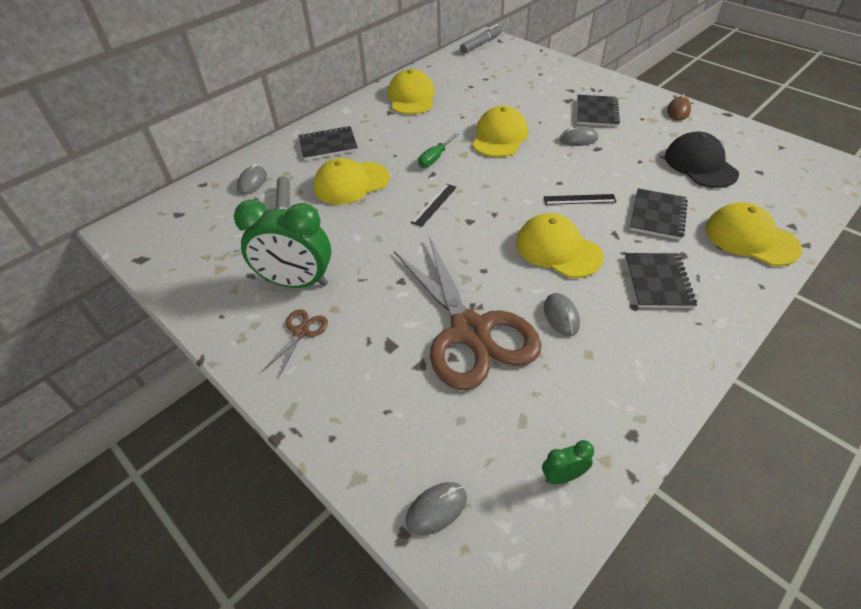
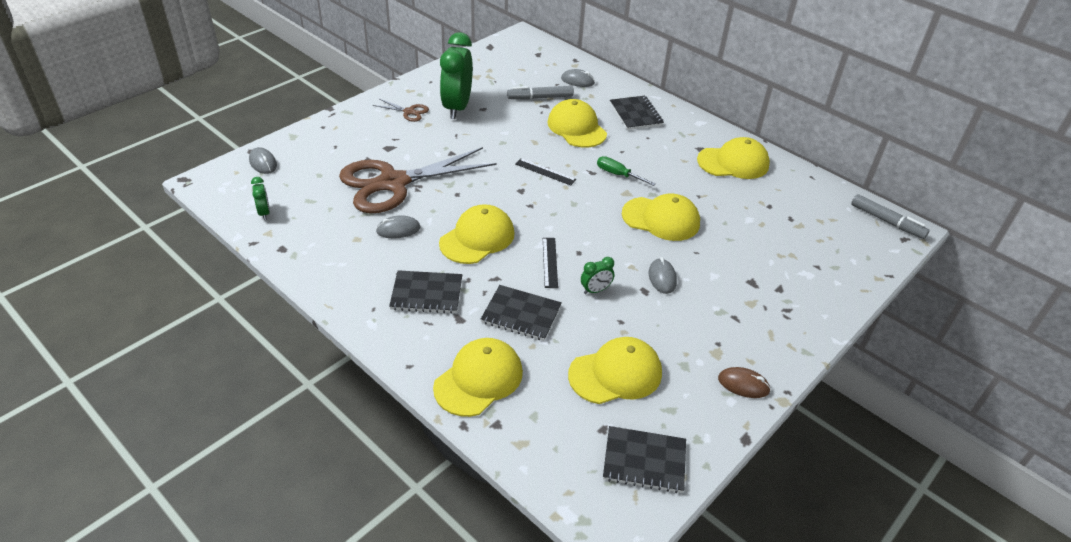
camera: 85 degrees right, 5 degrees down
black notebook [577,95,620,127] -> black notebook moved to [603,426,686,493]
black cap [665,132,739,188] -> yellow cap [568,337,662,404]
none -> green clock [581,257,614,294]

